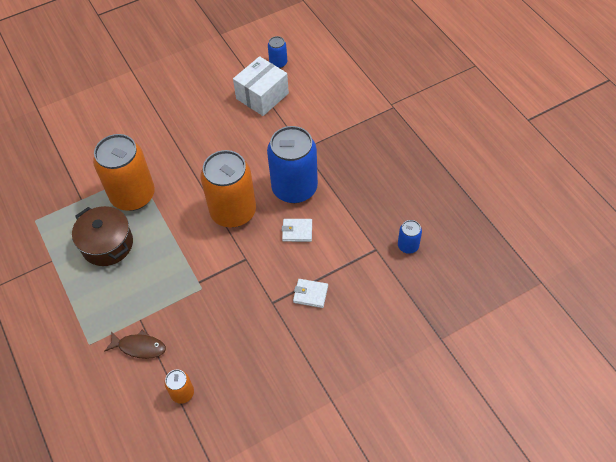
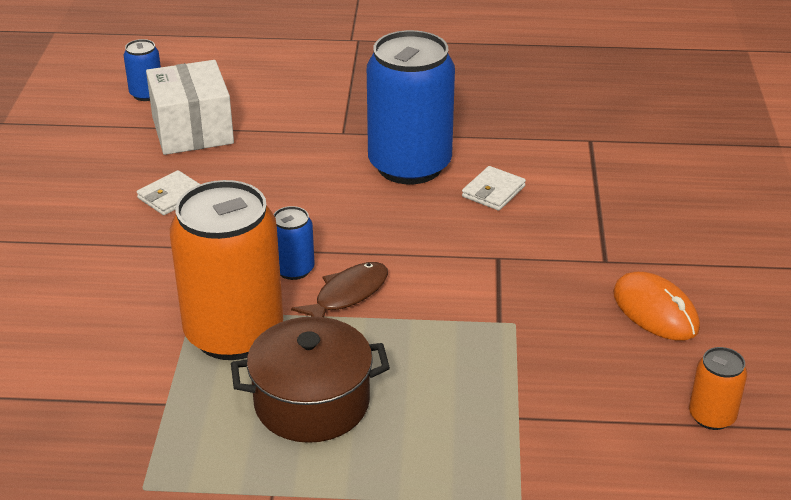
camera: 60 degrees left, 20 degrees down
brown fish [104,330,166,359] -> brown fish moved to [291,262,388,317]
orange can [201,150,256,228] -> none
white wallet [293,279,328,308] -> white wallet moved to [137,170,200,215]
blue can [398,220,422,254] -> blue can moved to [273,206,314,280]
none -> orange mouse [613,272,700,341]

